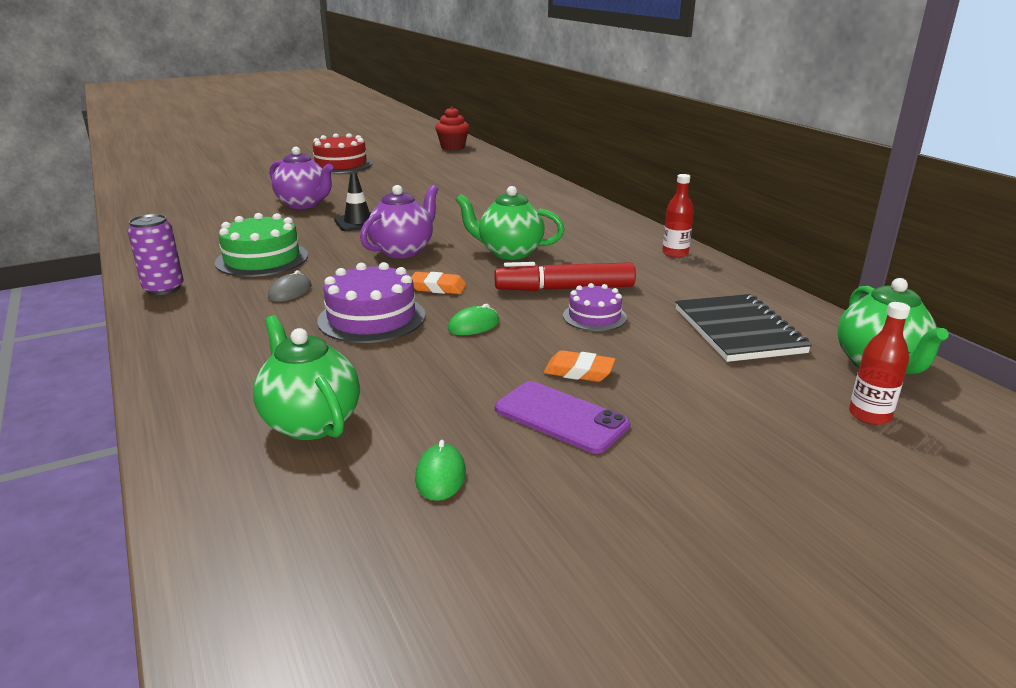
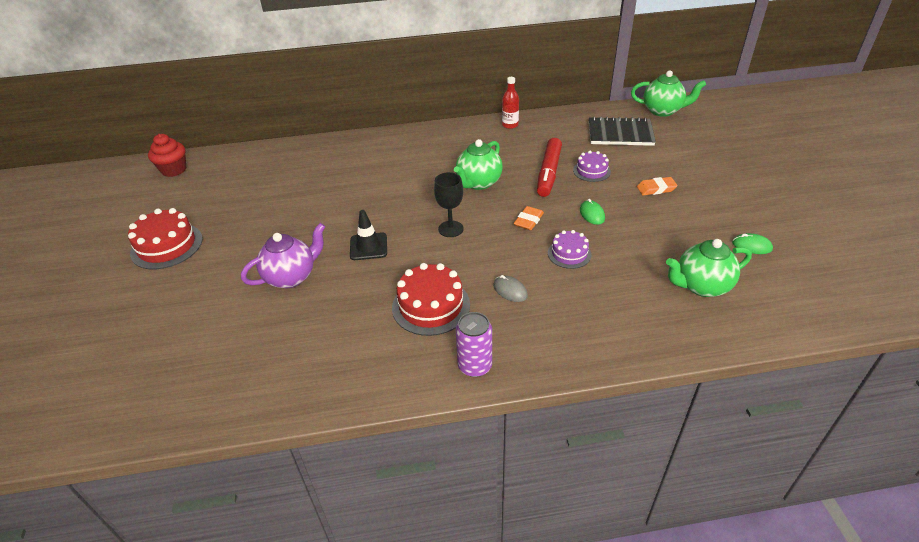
camera: 70 degrees left, 15 degrees up
green cake [215,213,308,277] -> red cake [392,263,470,336]
purple cake [317,262,425,343] -> purple cake [548,230,592,269], size x0.60
purple teapot [360,185,438,258] -> black goblet [434,172,464,237]
purple phone [495,381,630,454] -> none
orange eraser [544,350,616,382] -> orange eraser turned 45 degrees clockwise [637,177,677,195]
red bottle [849,302,910,425] -> none

